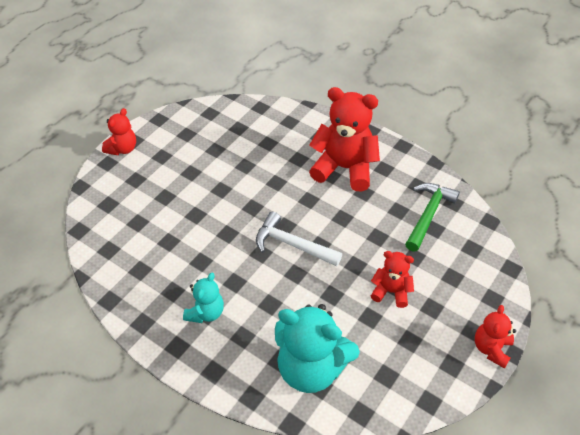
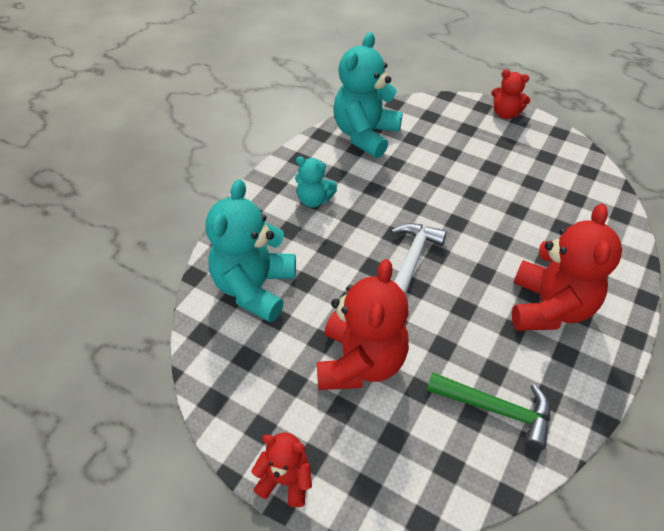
camera: 85 degrees right, 0 degrees up
red teddy bear [371,251,414,308] -> red teddy bear [317,259,409,390], size x1.87
none -> turquoise teddy bear [333,32,403,158]

